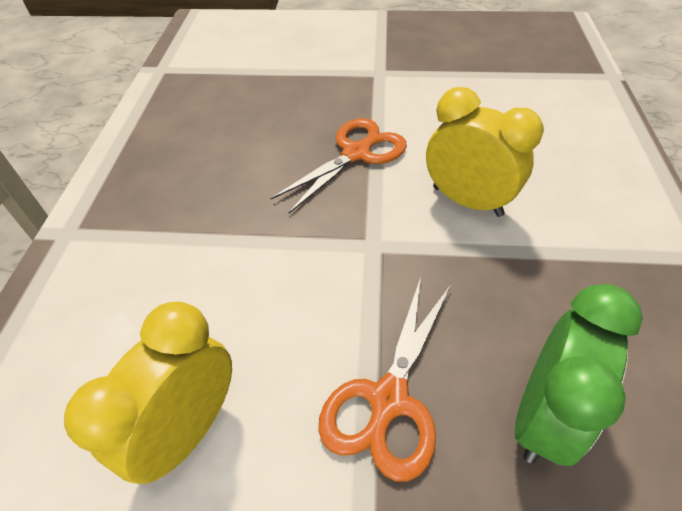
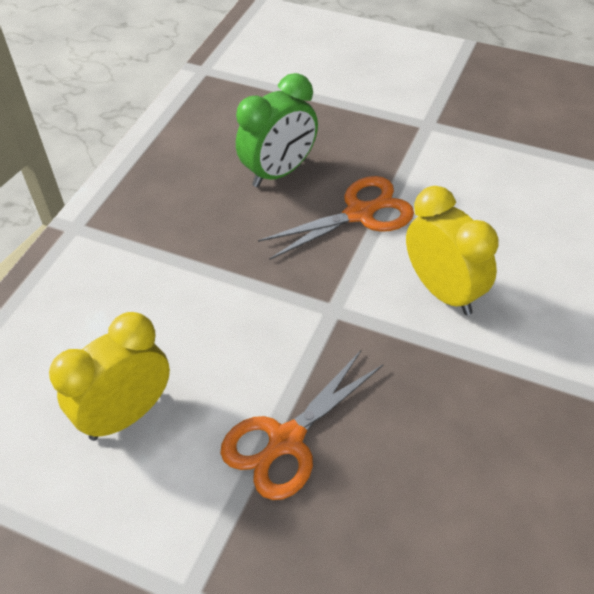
camera: 20 degrees right, 0 degrees up
green clock [515,284,643,466] -> green clock moved to [236,73,318,187]

